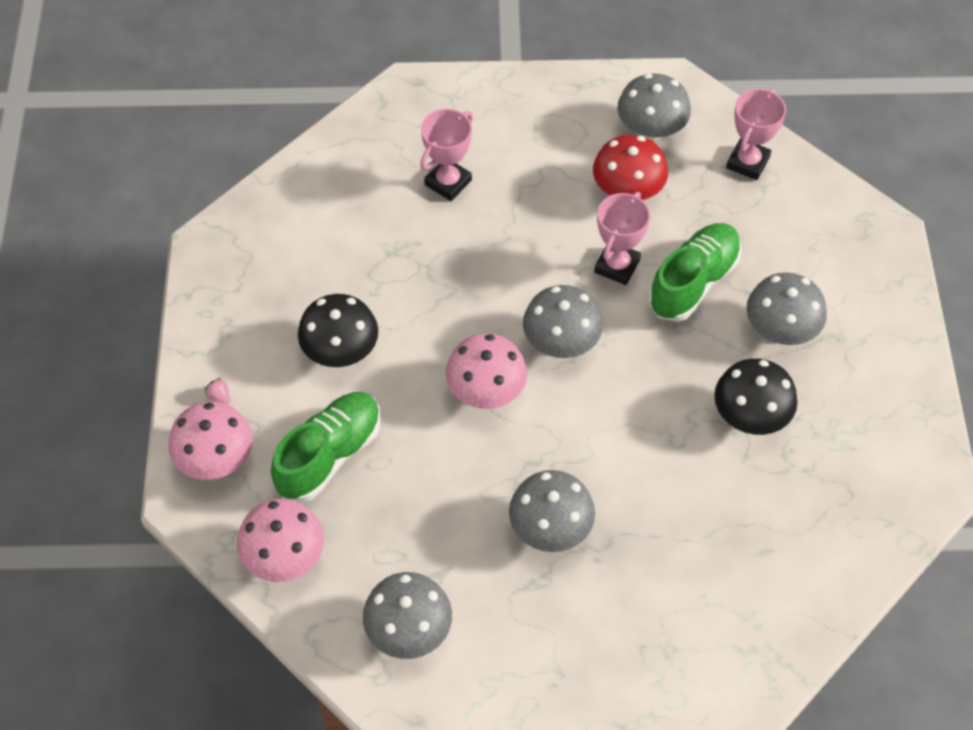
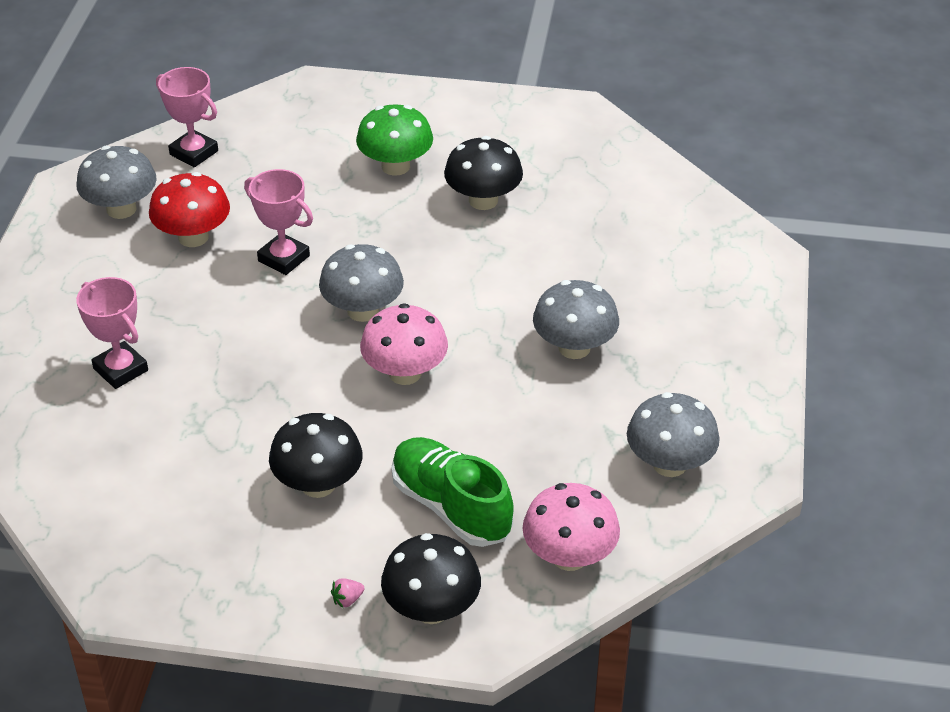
camera: 80 degrees left, 15 degrees down
pink mushroom [169,401,253,480] -> black mushroom [381,533,481,624]
green shoe [648,223,742,322] -> none
grey mushroom [747,273,827,345] -> green mushroom [356,105,433,176]

